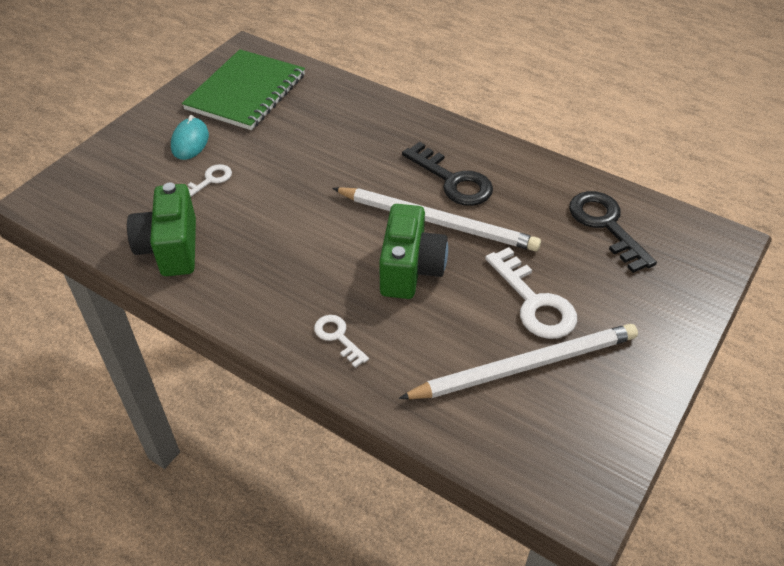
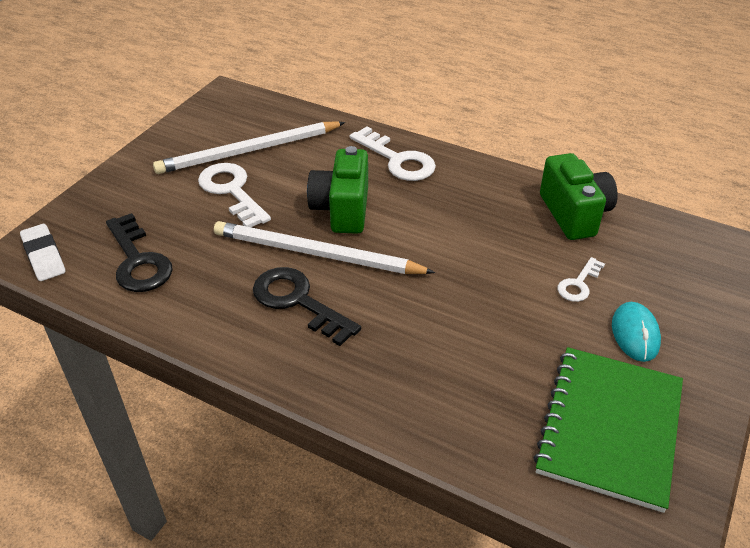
camera: 175 degrees right, 5 degrees down
white key [314,315,369,368] -> white key [350,127,436,181], size x1.79
none -> white eraser [20,224,65,281]

